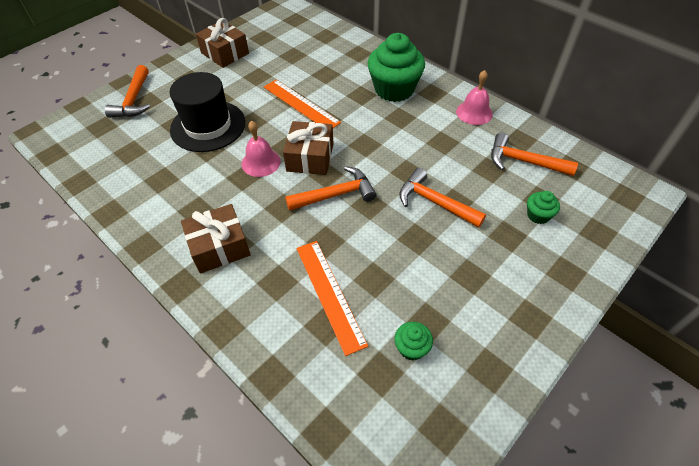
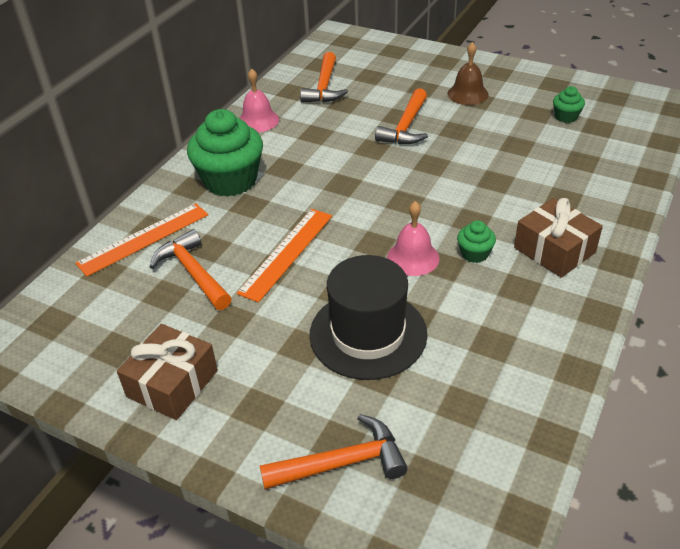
camera: 105 degrees left, 10 degrees down
brown gift [283,121,334,175] -> none
orange hammer [285,166,377,211] -> orange hammer moved to [150,229,232,310]
orange ruler [296,241,368,356] -> orange ruler moved to [75,203,208,277]
green cupcake [527,191,560,224] -> green cupcake moved to [457,220,496,263]
none -> brown bell [448,42,489,105]

